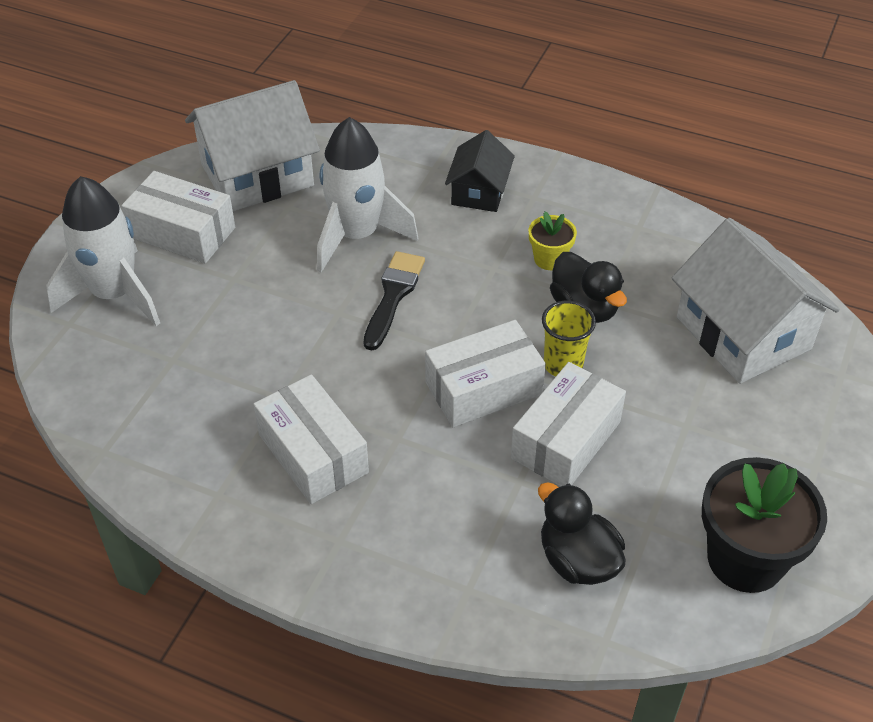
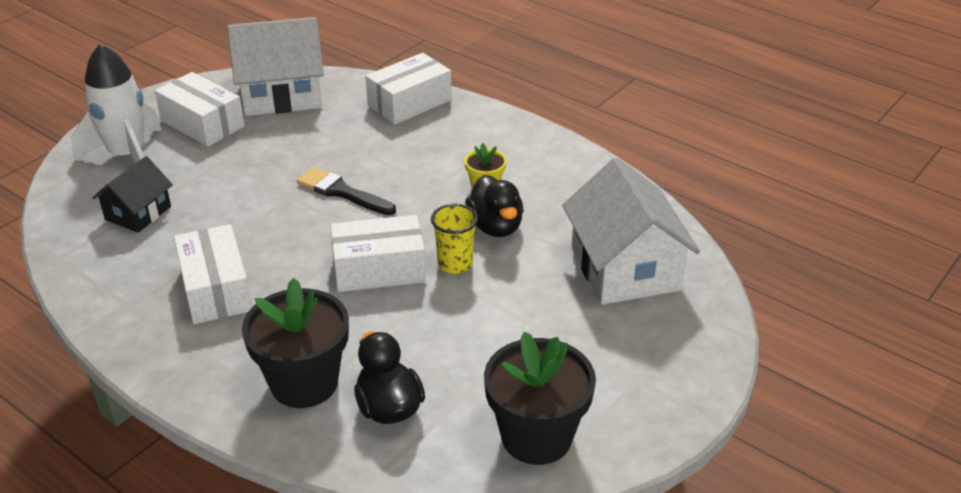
camera: 15 degrees right, 10 degrees down
white rocket [317,117,418,273] -> none
black brush [364,251,425,350] -> black brush turned 90 degrees counterclockwise [297,167,396,215]
black house [445,130,515,212] -> black house moved to [92,156,173,233]
white box [511,362,626,486] -> white box moved to [365,53,452,125]
none -> black flower pot [242,278,349,408]

